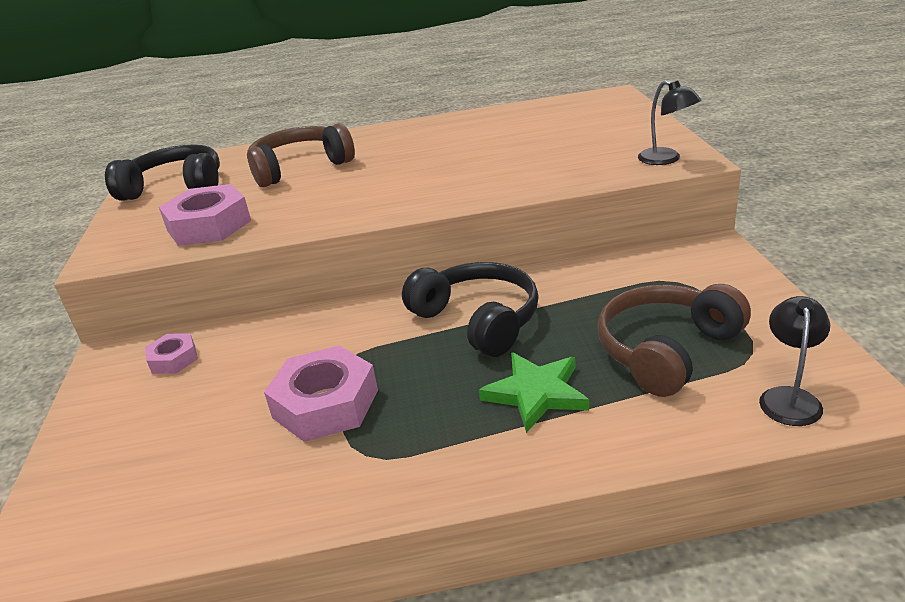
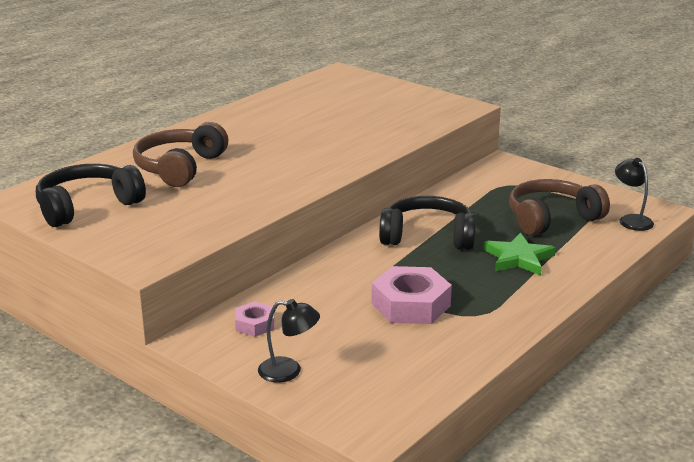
camera: 45 degrees left, 5 degrees down
pink nut [159,184,251,246] -> none
brown headphones [598,284,751,397] -> brown headphones turned 60 degrees clockwise [509,179,610,236]
black lamp [638,80,702,165] -> black lamp moved to [258,299,320,383]

